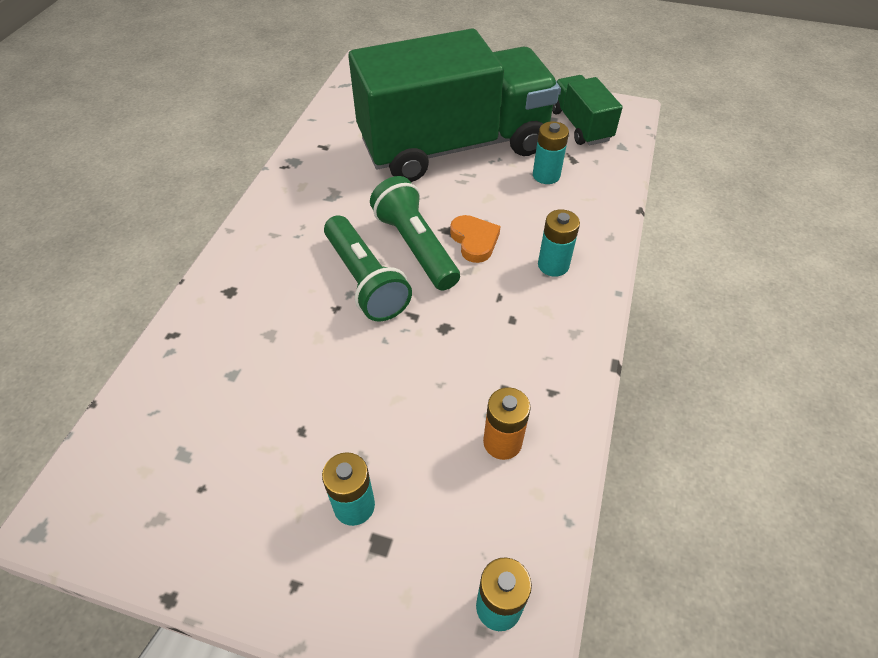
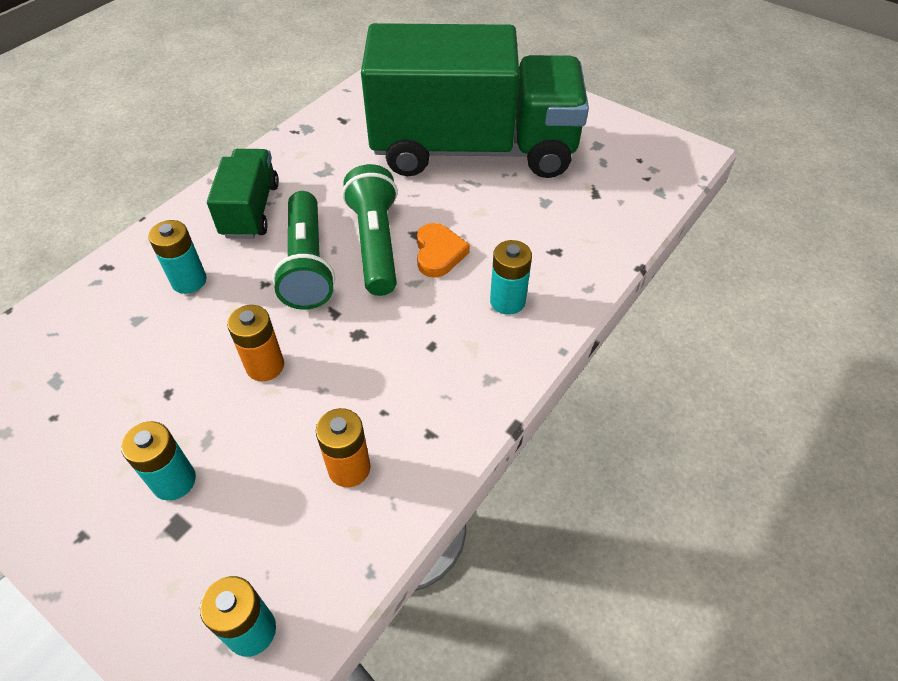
camera: 20 degrees right, 0 degrees up
turquoise battery [533,121,569,184] -> turquoise battery moved to [148,220,207,294]
green truck [552,75,623,145] -> green truck moved to [207,149,279,239]
none -> orange battery [227,305,284,381]

